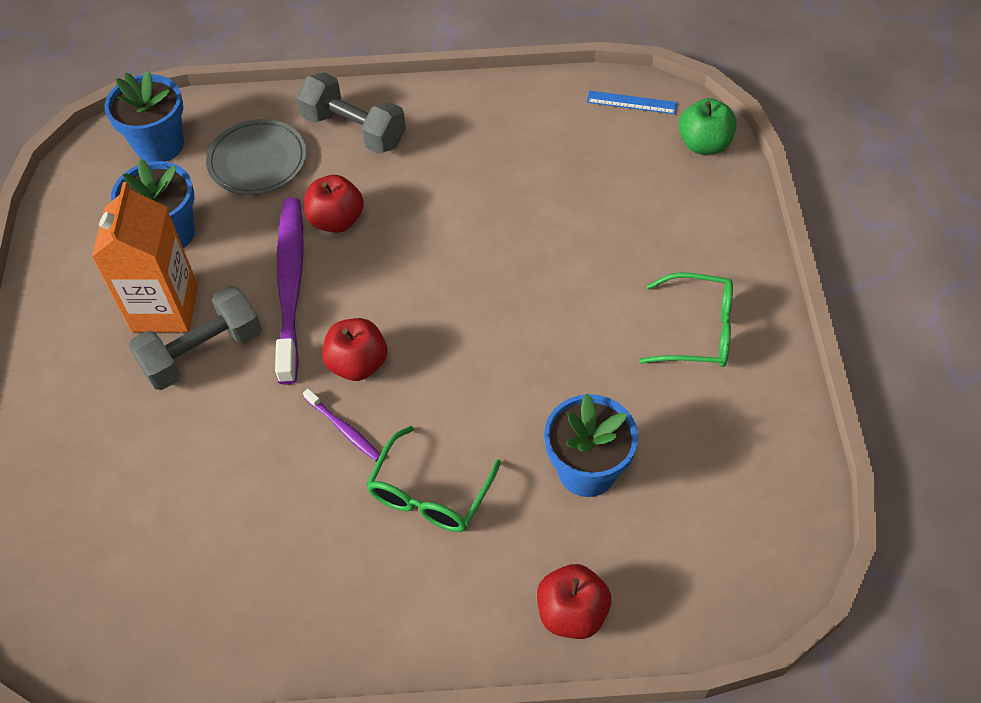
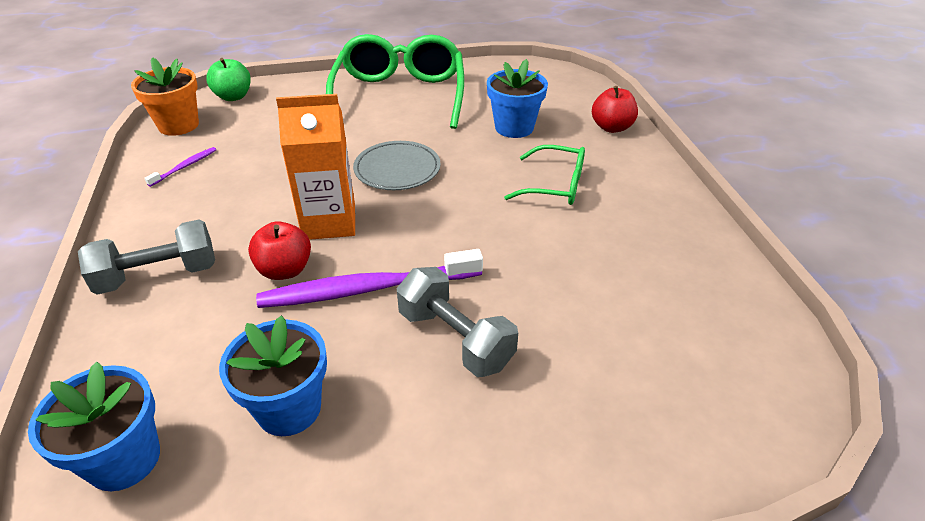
camera: 100 degrees left, 15 degrees down
orange carton [92,182,198,332] -> orange carton moved to [276,94,355,240]
grey plate [206,119,306,195] -> grey plate moved to [353,141,441,190]
grey dumbbell [296,72,406,154] -> grey dumbbell turned 45 degrees clockwise [78,220,215,295]
purple toothbrush [303,389,380,462] -> purple toothbrush moved to [144,147,217,187]
red apple [322,318,387,381] -> none
blue ruler [587,91,678,114] -> orange flower pot [131,57,199,136]
green glasses [639,272,733,367] -> green glasses [326,34,464,129], size x1.87

